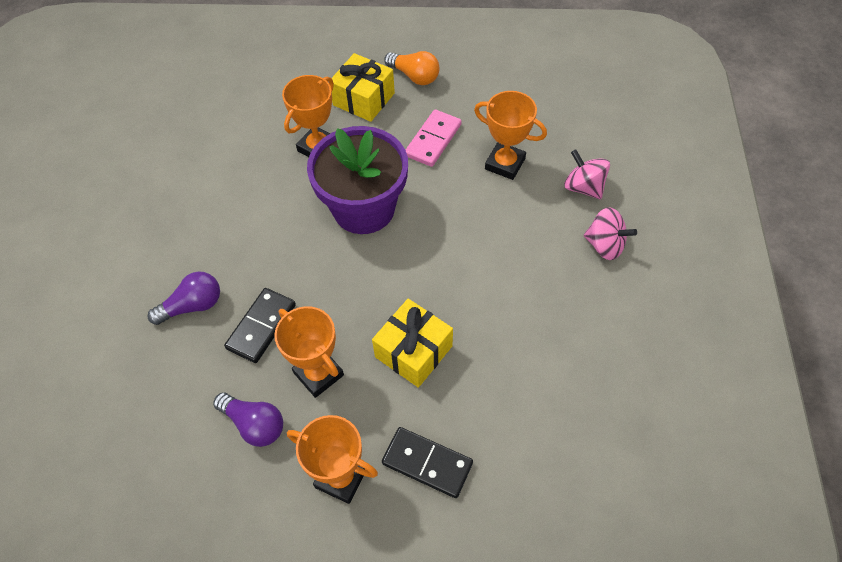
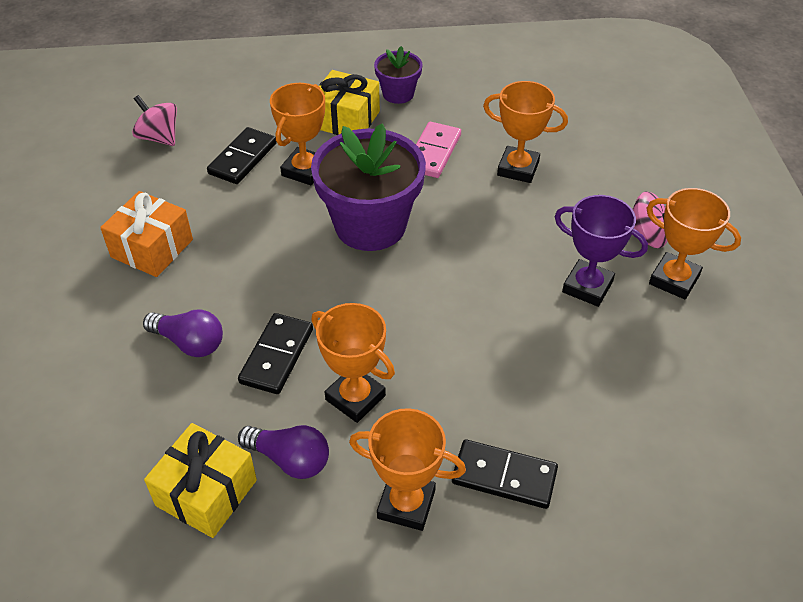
camera: 10 degrees left, 10 degrees down
purple light bulb [148,271,220,325] -> purple light bulb turned 60 degrees clockwise [143,310,223,357]
yellow gift [372,299,453,388] -> yellow gift moved to [144,423,257,538]
orange light bulb [384,51,440,85] -> purple flower pot [374,46,423,104]
pink spinning top [564,149,610,199] -> pink spinning top moved to [132,95,177,146]
none -> orange gift [100,191,193,277]
none -> black domino [207,127,277,184]
none -> purple trophy [554,195,648,307]
none -> orange trophy [646,188,741,299]

